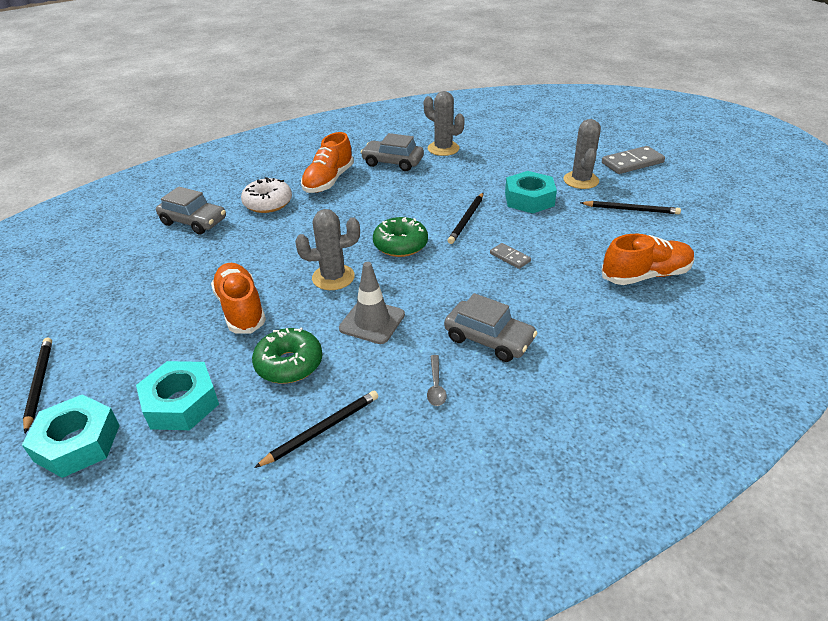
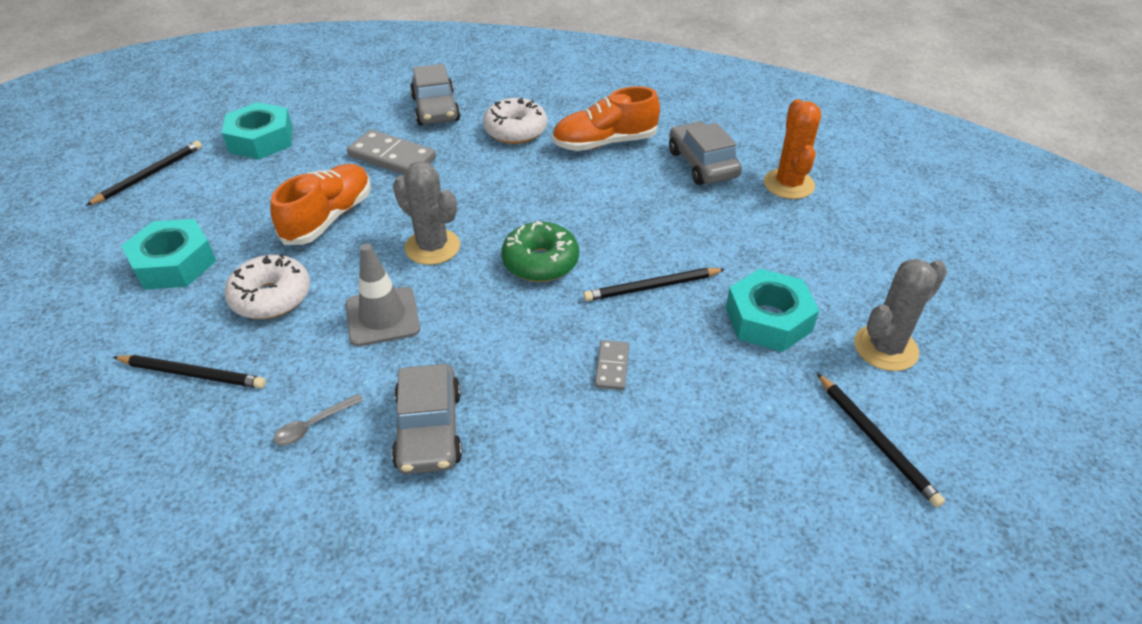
camera: 50 degrees right, 5 degrees up
turquoise nut [22,394,120,478] -> turquoise nut moved to [222,102,293,159]
green donut [252,328,322,384] -> white donut [224,254,310,319]
grey cactus [424,91,465,156] -> orange cactus [764,99,821,199]
grey domino [602,146,665,174] -> grey domino moved to [347,130,436,175]
orange shoe [602,234,695,285] -> none

